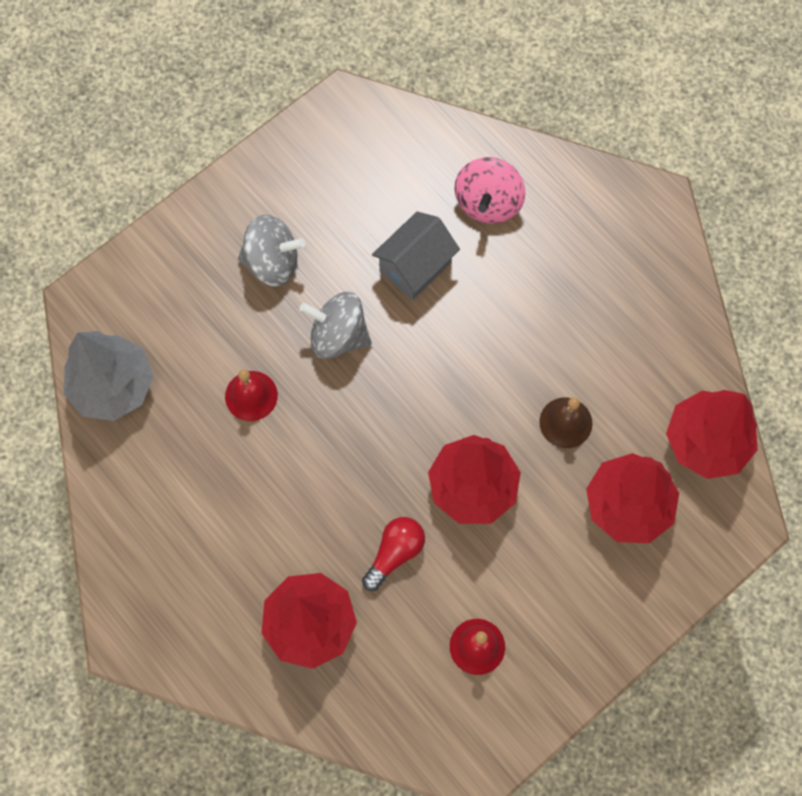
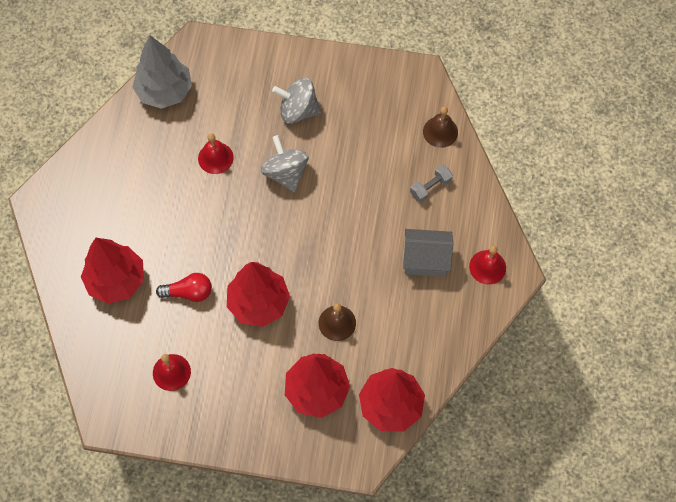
camera: 50 degrees right, 5 degrees down
grey spinning top [238,215,305,287] -> grey spinning top turned 135 degrees clockwise [272,78,321,124]
grey house [372,212,460,301] -> grey house moved to [403,229,453,277]
pink spinning top [455,157,526,224] -> grey dumbbell [410,164,453,202]
none -> brown bell [423,107,458,148]
none -> red bell [469,246,506,285]

